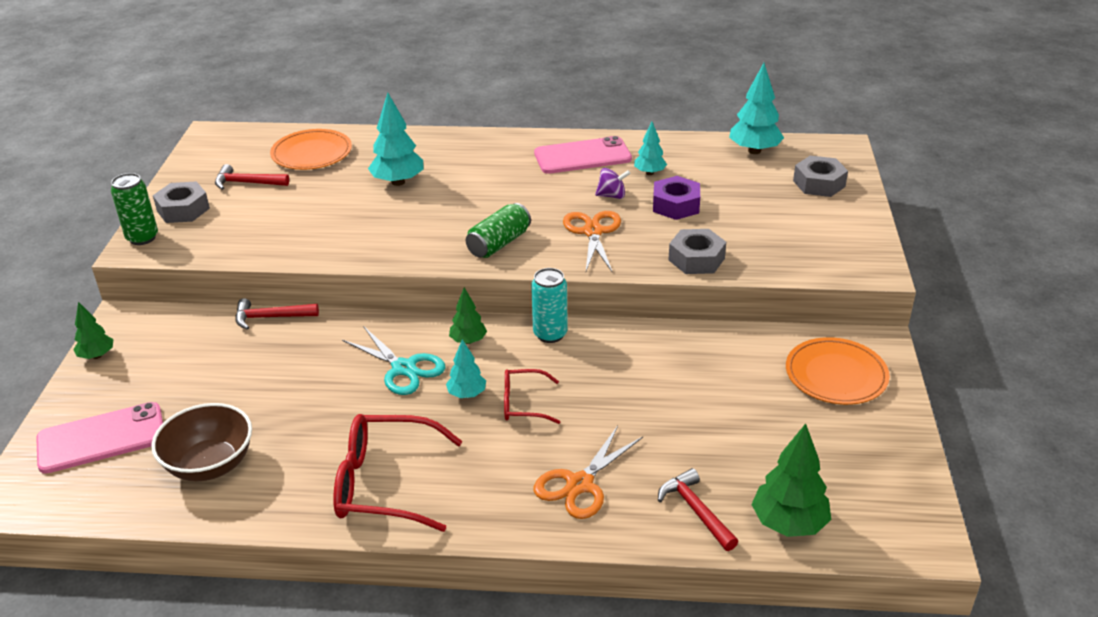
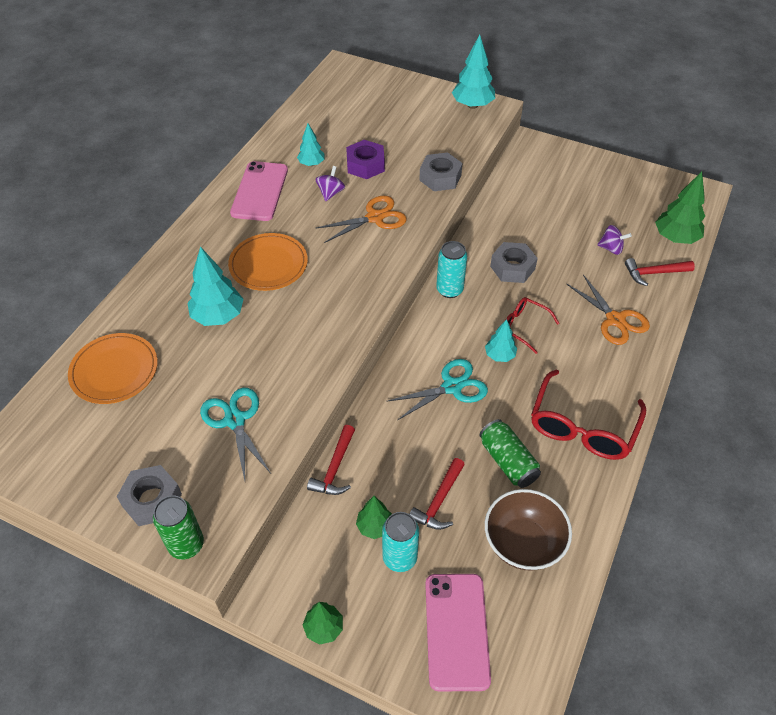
camera: 70 degrees left, 15 degrees up
red hammer [215,164,289,190] -> red hammer moved to [410,458,465,530]
green tree [449,287,487,344] -> green tree moved to [356,496,392,539]
green can [466,203,531,258] -> green can moved to [480,419,541,488]
red glasses [504,369,560,424] -> red glasses turned 105 degrees clockwise [506,297,559,354]
orange scissors [563,211,621,273] -> orange scissors turned 135 degrees clockwise [316,196,406,243]
turquoise tree [729,63,784,154] -> turquoise tree moved to [452,34,495,109]
orange plate [786,337,890,405] -> orange plate moved to [228,233,308,291]
grey nut [793,156,848,197] -> grey nut moved to [490,242,538,283]
none -> turquoise scissors [200,388,271,481]
none -> turquoise can [382,512,419,572]
none -> purple spinning top [597,225,632,255]

